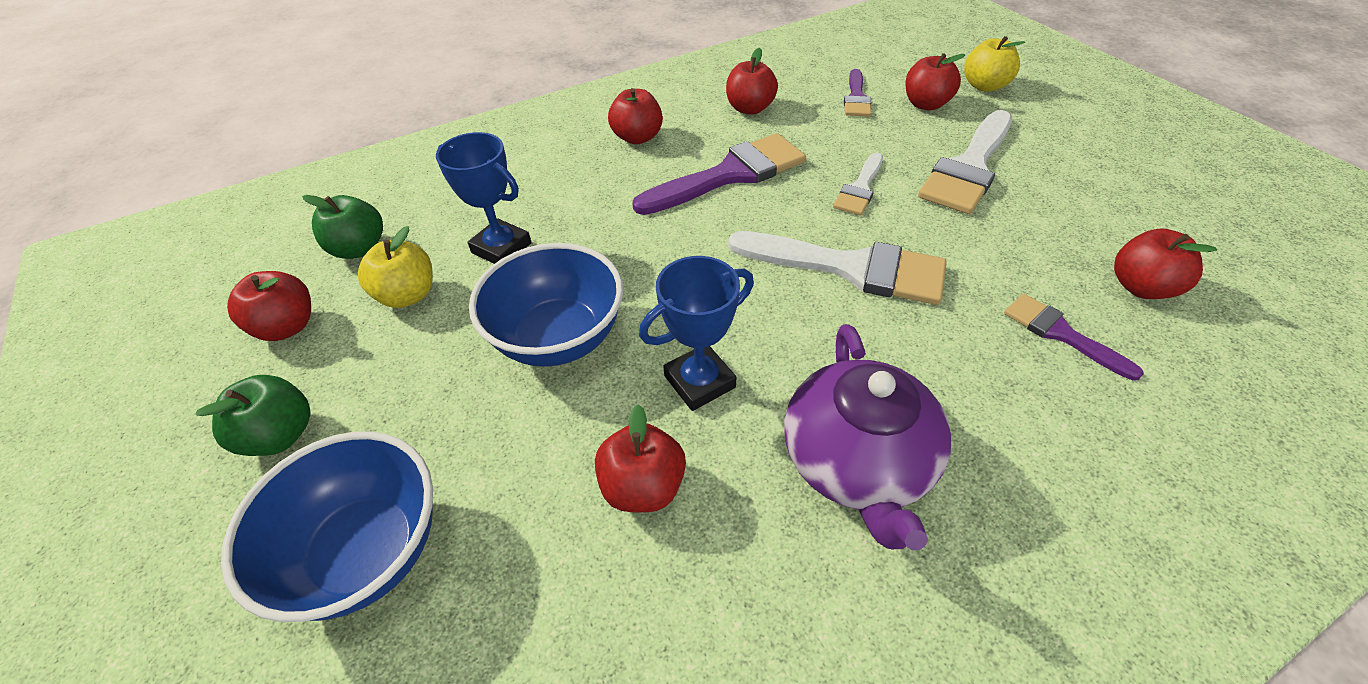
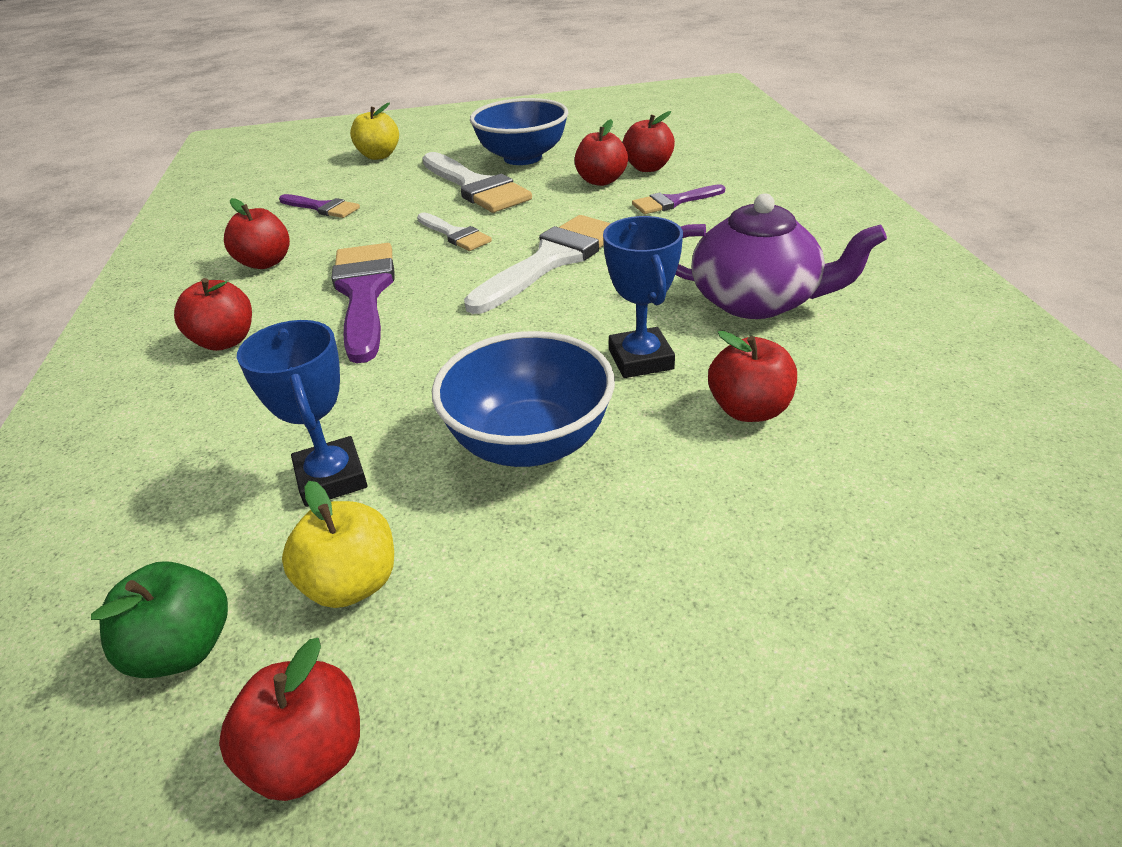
camera: 70 degrees left, 10 degrees down
green apple [196,375,310,456] -> none
blue bowl [221,431,433,622] -> blue bowl moved to [470,98,568,165]
blue trophy [436,132,532,264] -> blue trophy turned 75 degrees counterclockwise [237,320,368,507]
red apple [906,53,966,110] -> red apple moved to [575,119,628,186]

